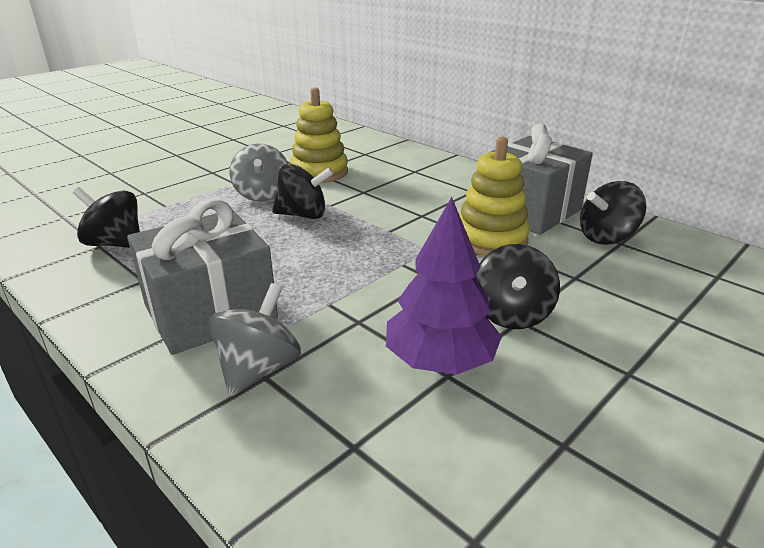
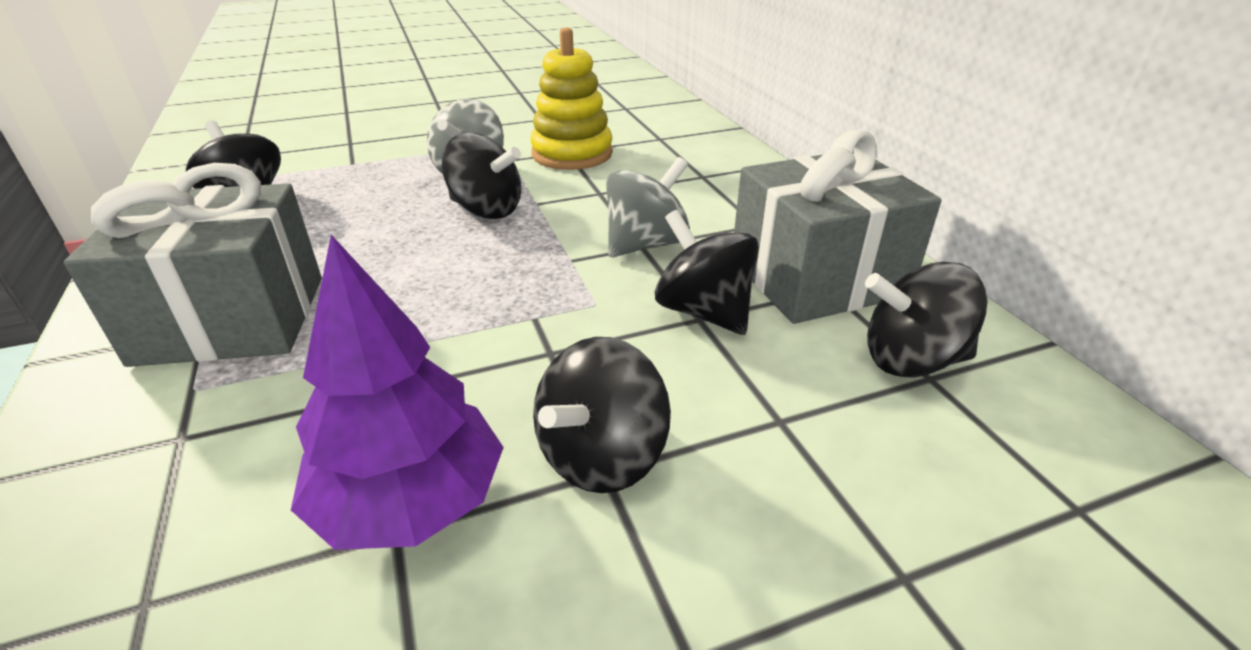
camera: 25 degrees right, 5 degrees up
grey spinning top [208,283,301,397] -> grey spinning top moved to [606,157,690,257]
yellow stacking toy [460,137,530,256] -> black spinning top [655,210,759,335]

